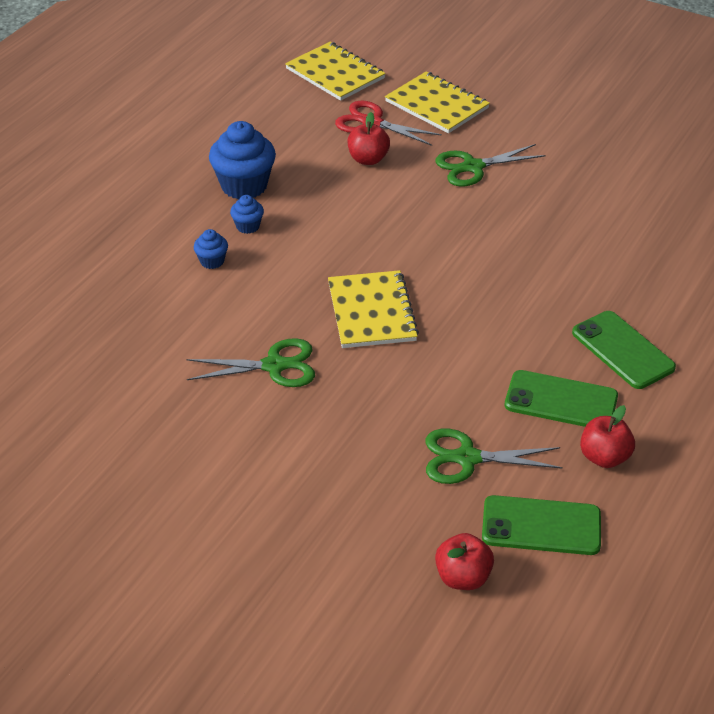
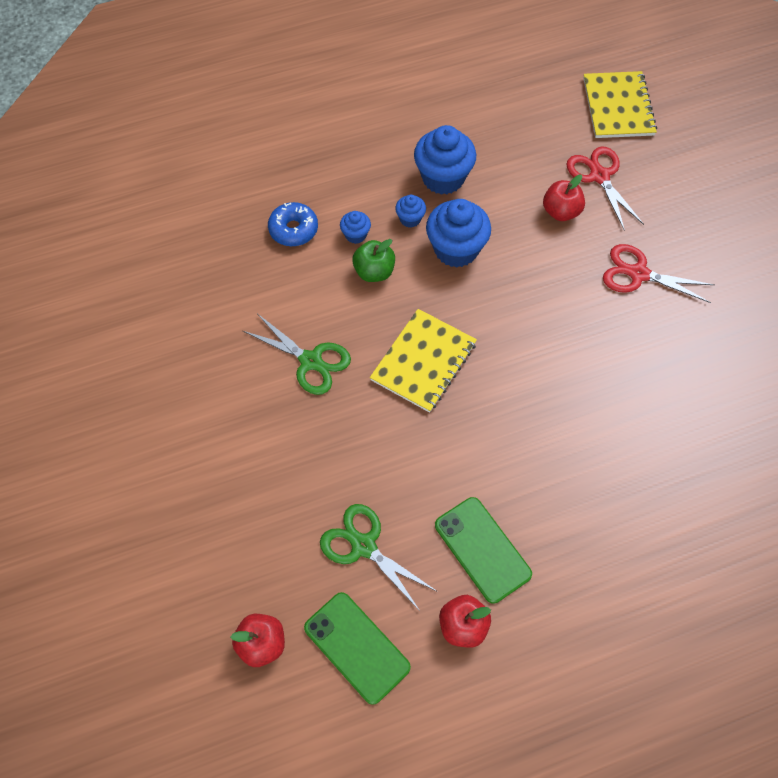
camera: 40 degrees right, 20 degrees up
yellow notebook [385,72,490,133] -> none
green scissors [435,144,546,186] -> red scissors [603,244,714,303]
green phone [572,311,676,389] -> none
none -> blue donut [268,202,318,246]
none -> green apple [352,239,395,282]
none -> blue cupcake [426,199,491,268]

